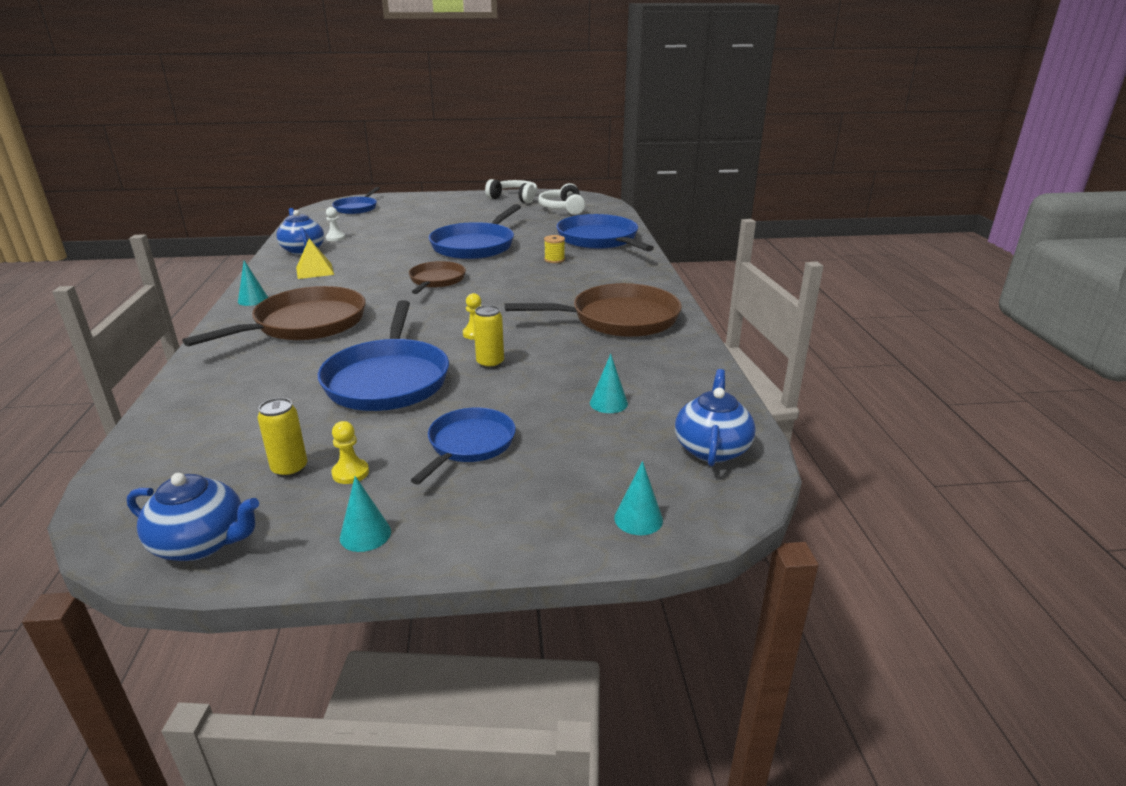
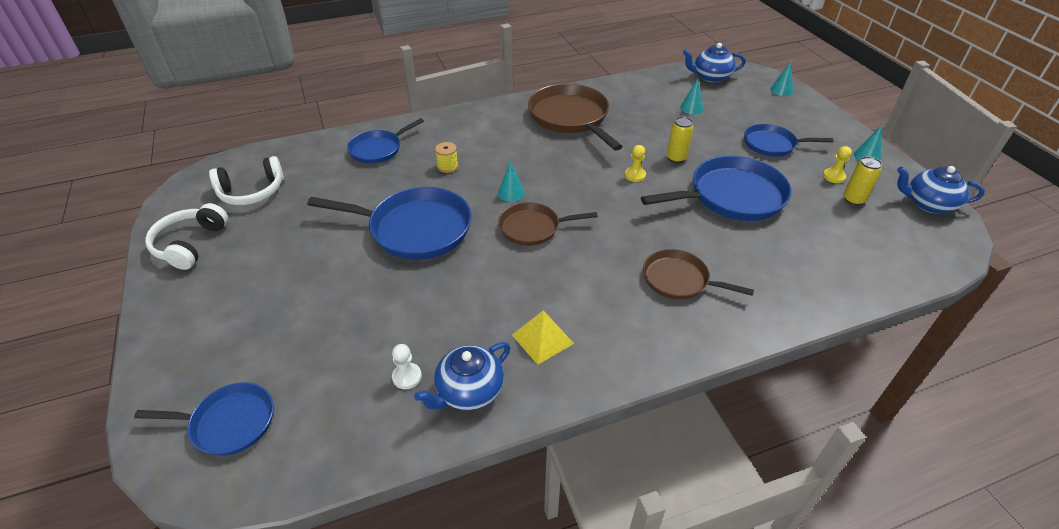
camera: 105 degrees left, 15 degrees up
blue teapot [127,473,259,561] -> blue teapot turned 75 degrees counterclockwise [897,166,985,214]
brown pan [182,286,366,347] -> brown pan [643,249,754,300], size x0.60
turquoise cone [238,260,268,306] -> turquoise cone moved to [498,161,525,202]
blue pan [556,214,654,252] -> blue pan [347,118,424,164], size x0.60

